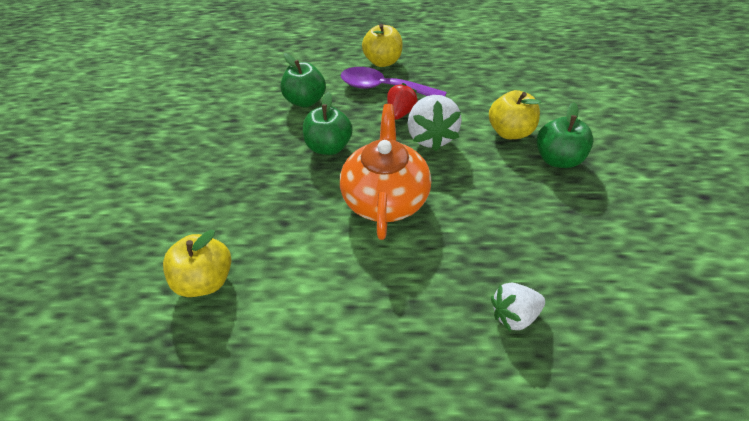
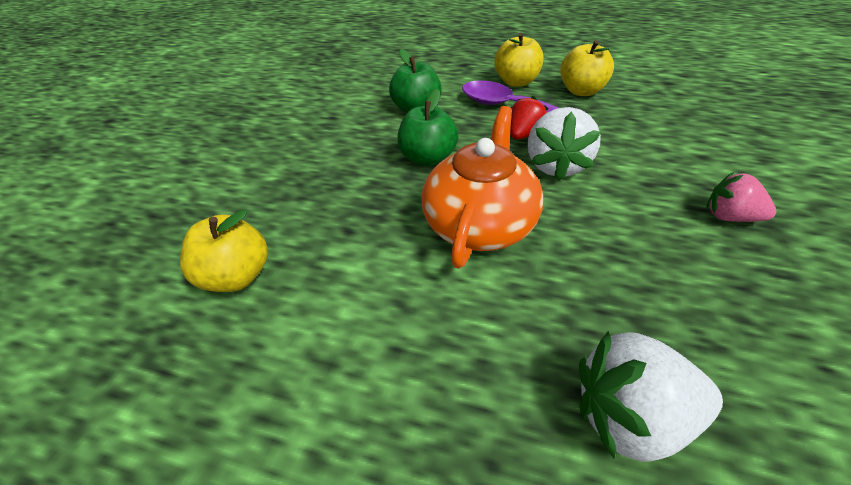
camera: 15 degrees right, 5 degrees down
yellow apple [489,90,541,139] -> yellow apple moved to [560,40,614,96]
white strawberry [491,283,545,332] -> white strawberry [579,331,723,462], size x1.58
green apple [536,102,593,168] -> pink strawberry [707,172,776,222]

